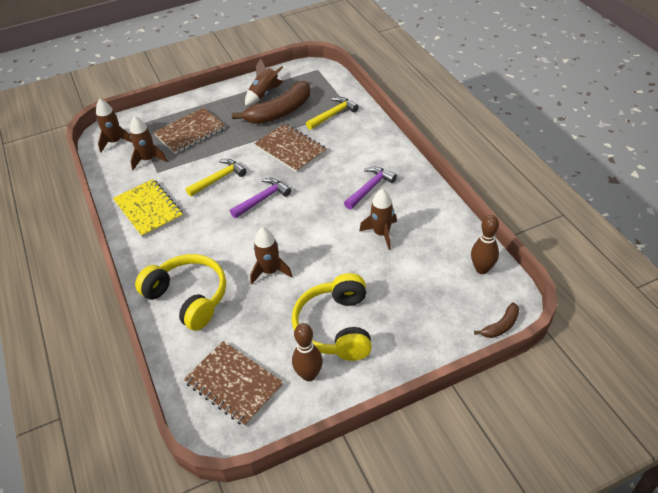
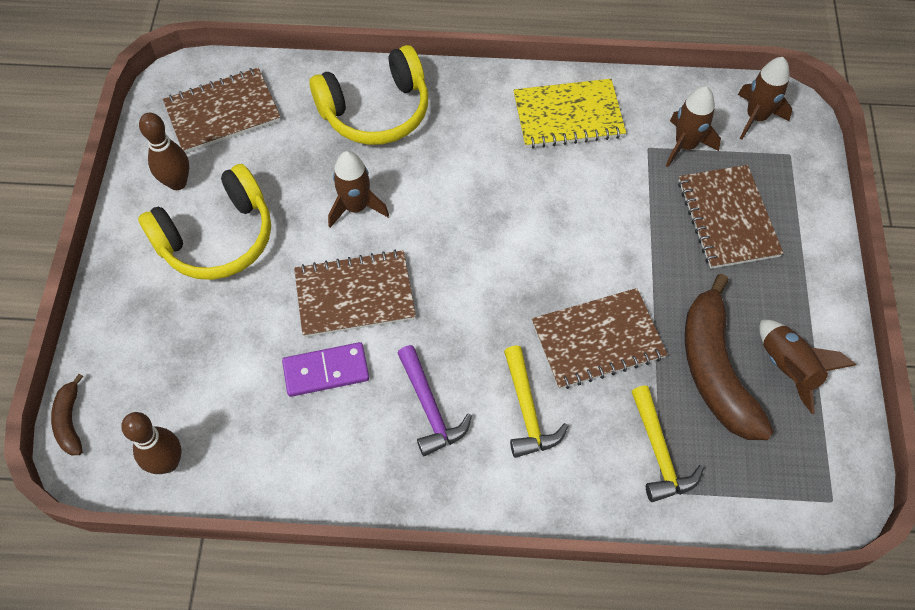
camera: 115 degrees right, 15 degrees up
yellow hammer [186,159,247,197] -> yellow hammer moved to [504,345,568,458]
purple hammer [230,178,291,218] -> none
yellow headphones [292,273,372,361] -> yellow headphones turned 120 degrees clockwise [138,164,271,280]
brown rocket [359,189,397,250] -> purple domino [282,342,369,397]
none -> brown notebook [294,250,416,337]

